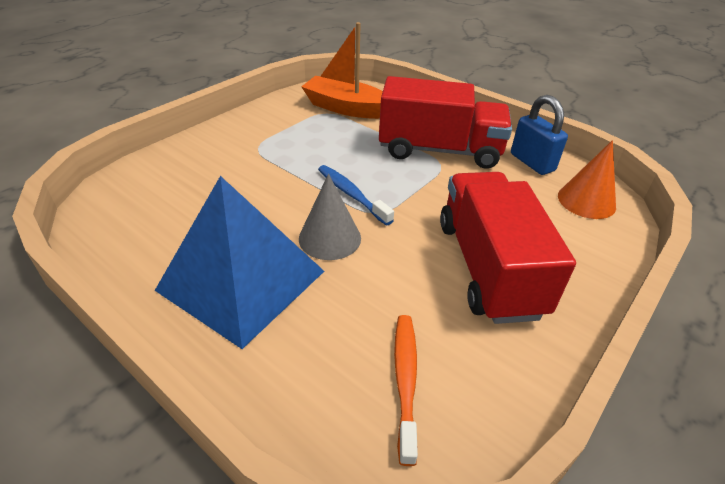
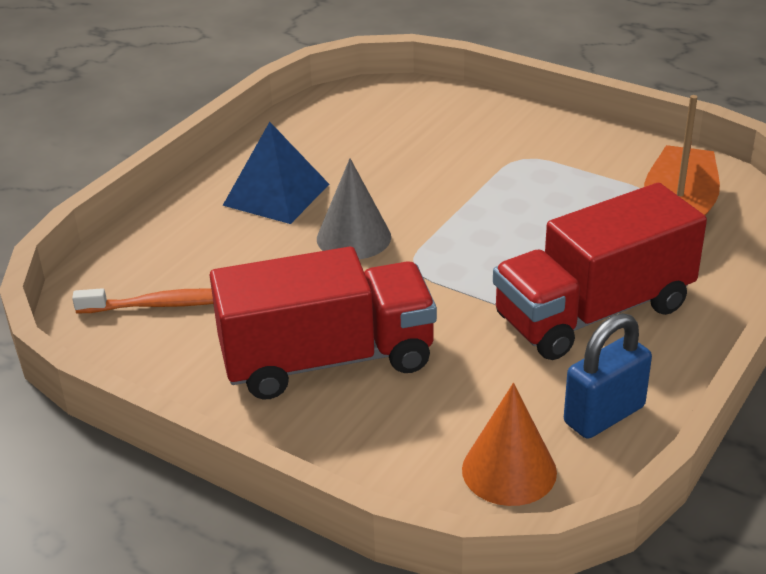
camera: 85 degrees right, 5 degrees down
blue pyramid [155,176,324,349] -> blue pyramid [222,122,329,224], size x0.64
blue toothbrush [318,165,394,225] -> none
red truck [379,76,512,169] -> red truck turned 60 degrees clockwise [493,183,707,360]

